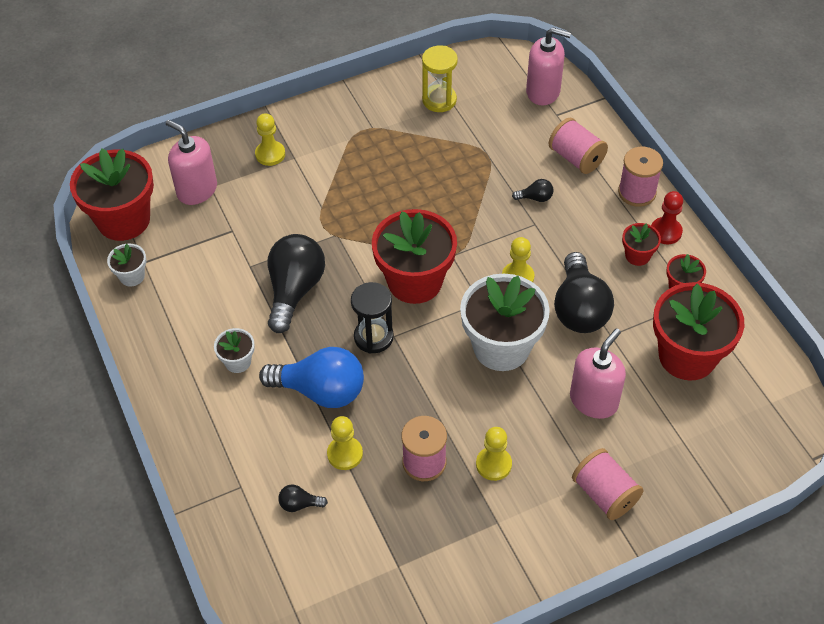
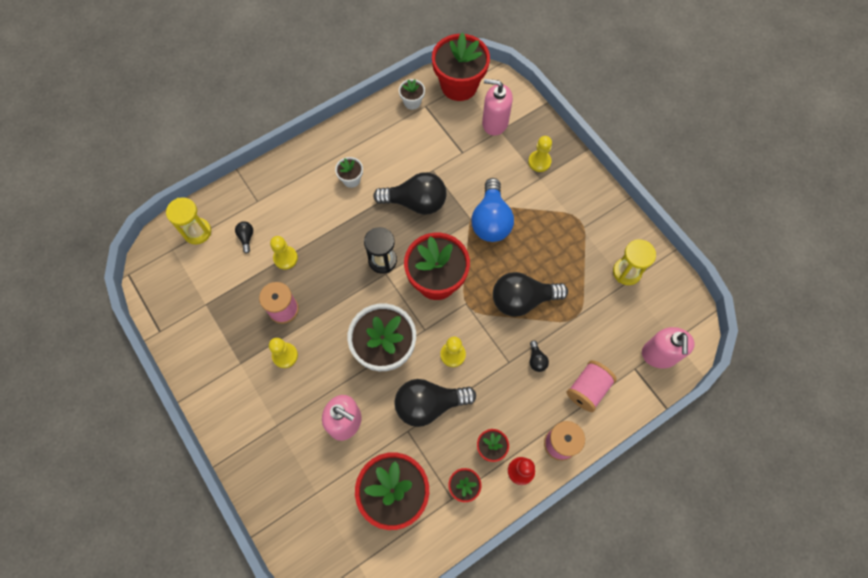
camera: 80 degrees right, 15 degrees up
pink soap dispenser [166,120,217,205] -> pink soap dispenser turned 105 degrees counterclockwise [482,79,513,136]
blue light bulb [259,347,364,408] -> blue light bulb moved to [471,178,514,242]
pink spool [572,448,644,520] -> none
none -> yellow hourglass [166,197,211,245]
none -> black light bulb [493,272,568,316]

